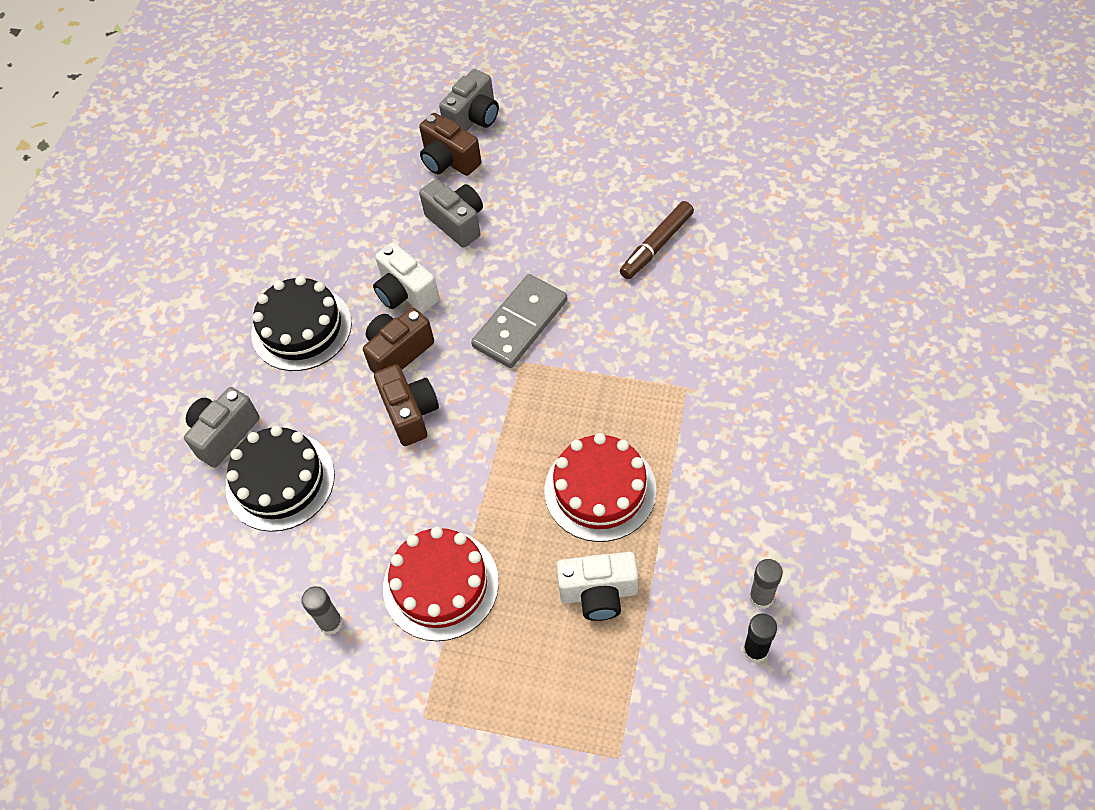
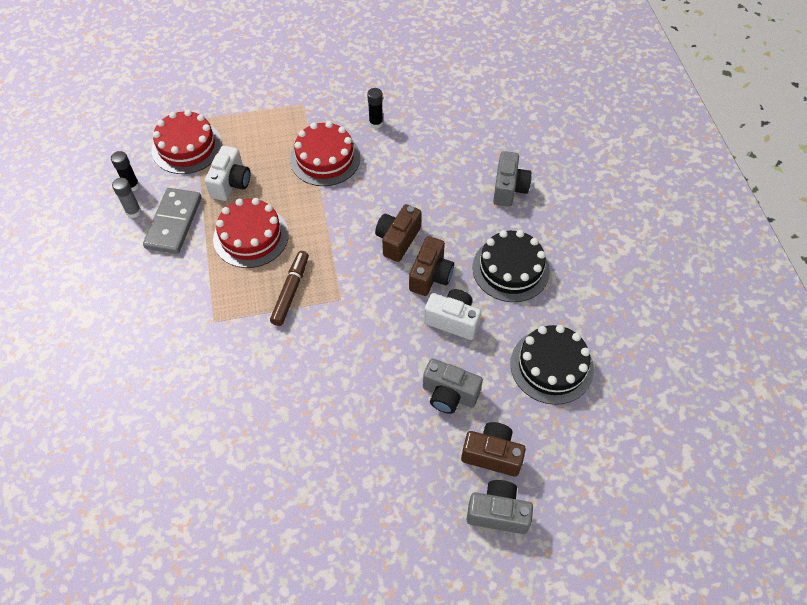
camera: 150 degrees right, 0 degrees up
black cake [226,425,335,532] -> black cake moved to [510,325,594,405]
grey glue stick [301,586,343,635] -> black glue stick [367,88,383,129]
brown camera [374,364,439,446] -> brown camera turned 75 degrees clockwise [375,204,421,262]
grey camera [439,69,499,131] -> grey camera turned 90 degrees clockwise [467,480,533,534]
grey domino [471,274,567,368] -> grey domino moved to [143,188,201,254]
white camera [556,552,638,621] -> white camera turned 135 degrees clockwise [205,146,250,201]
brown marker [620,201,694,279] -> brown marker moved to [270,251,309,326]
none -> red cake [152,110,222,174]

